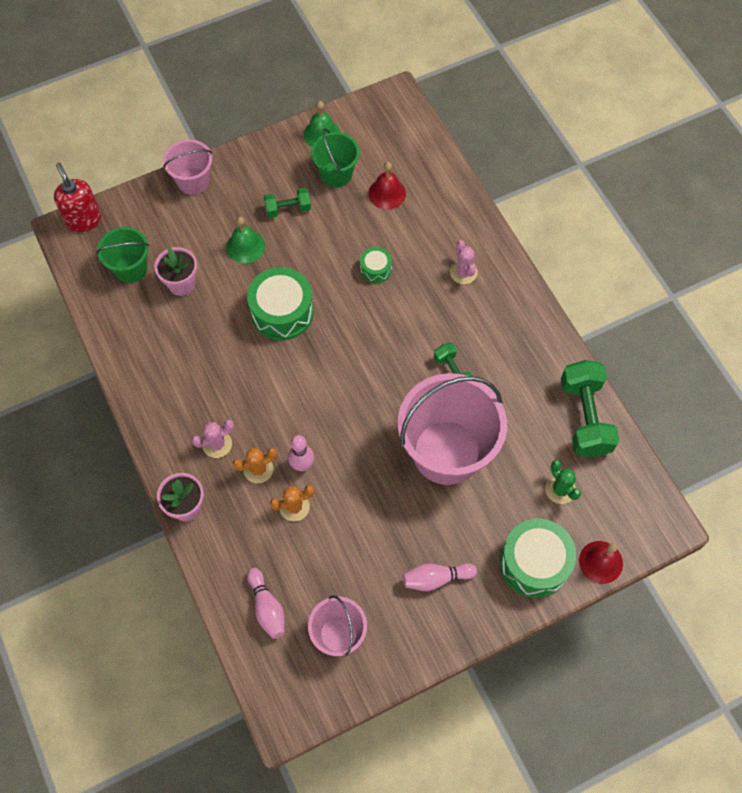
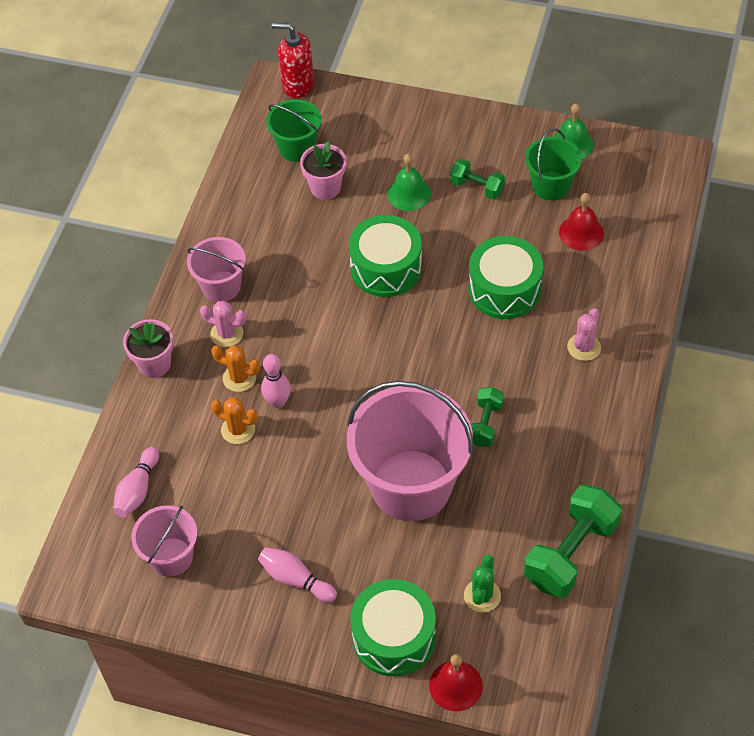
camera: 45 degrees right, 10 degrees down
red soap dispenser [54,162,101,232] -> red soap dispenser turned 90 degrees counterclockwise [272,23,314,98]
pink bucket [163,139,212,195] -> pink bucket moved to [187,237,246,302]
green drum [360,247,392,283] -> green drum [469,236,543,319], size x1.97

